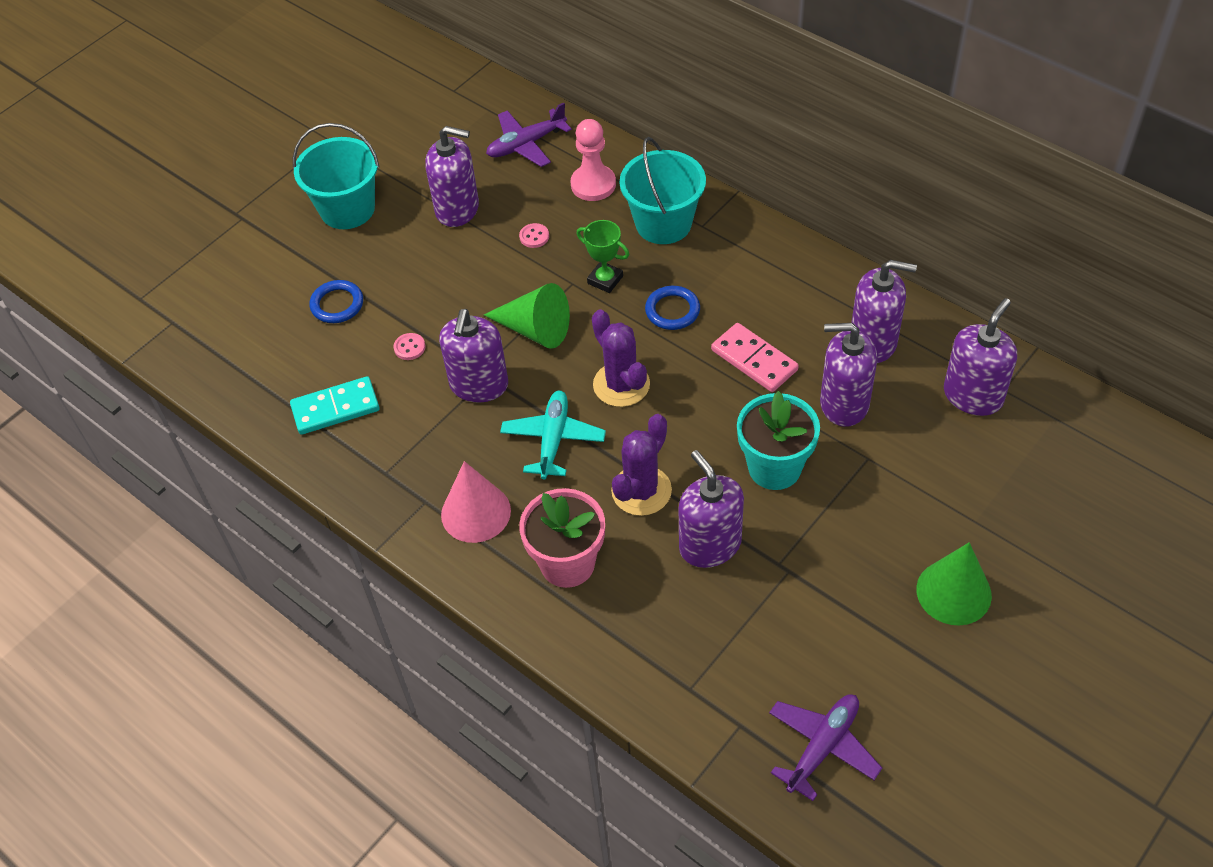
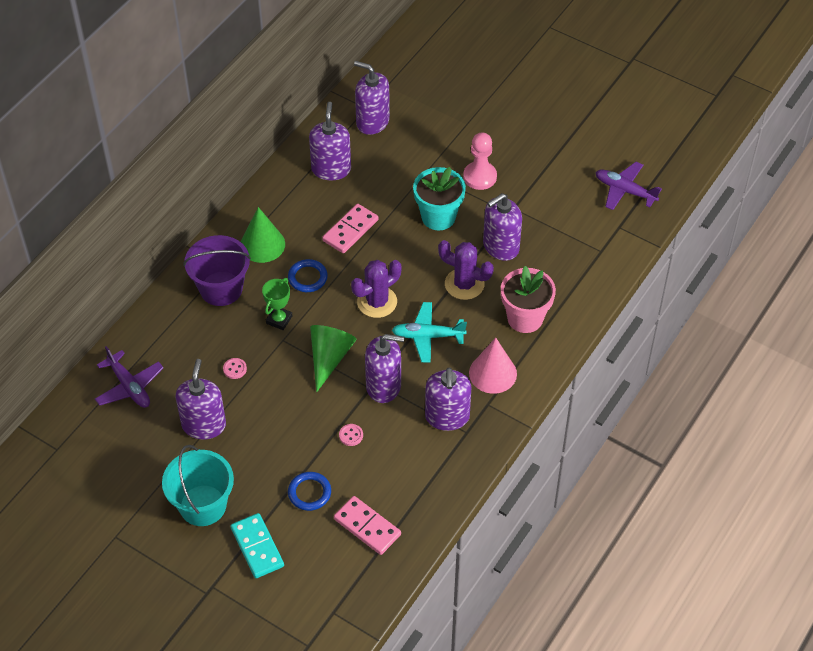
camera: 100 degrees left, 0 degrees up
turquoise domino [290,376,380,435] -> turquoise domino moved to [231,513,284,578]
pink pawn [571,119,616,201] -> pink pawn moved to [463,132,497,190]
turquoise bucket [620,137,706,244] -> purple bucket [183,235,251,306]
purple soap dispenser [820,323,877,427] -> purple soap dispenser moved to [425,367,472,431]
green cone [916,542,992,626] -> green cone moved to [241,207,285,263]
none -> pink domino [334,496,401,555]

